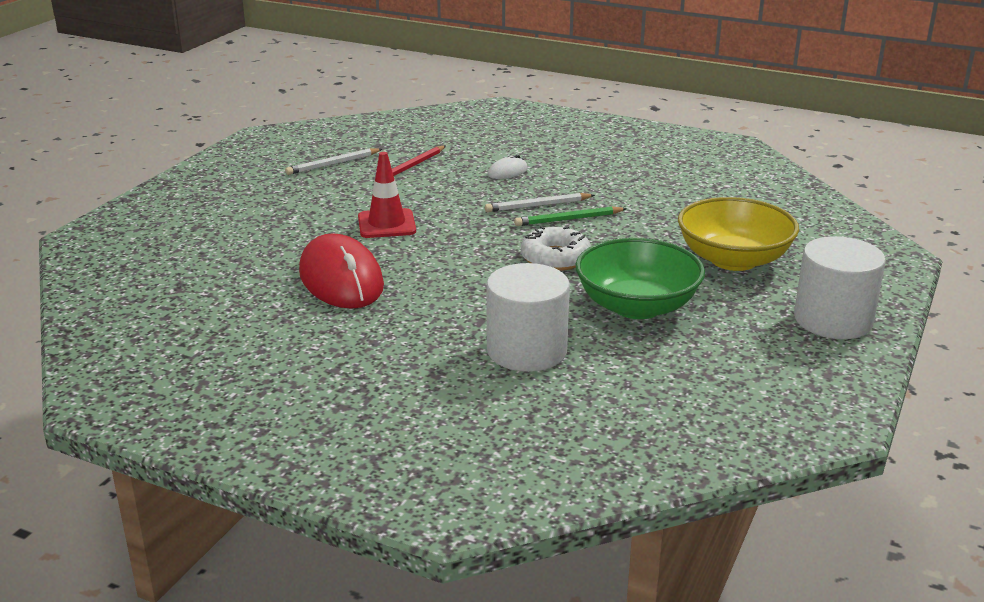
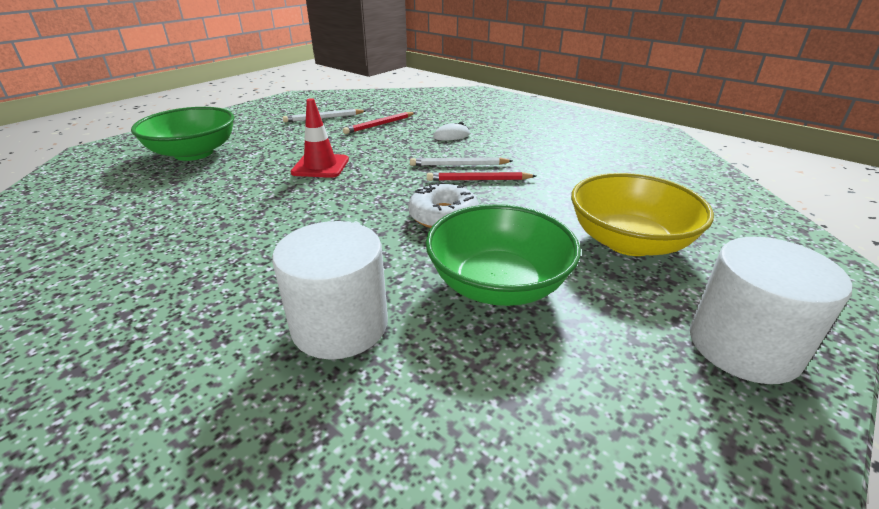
camera: 15 degrees right, 5 degrees up
red mouse [299,233,384,309] -> none
green pencil [514,206,627,226] -> red pencil [427,172,536,181]
none -> green bowl [131,107,235,161]

